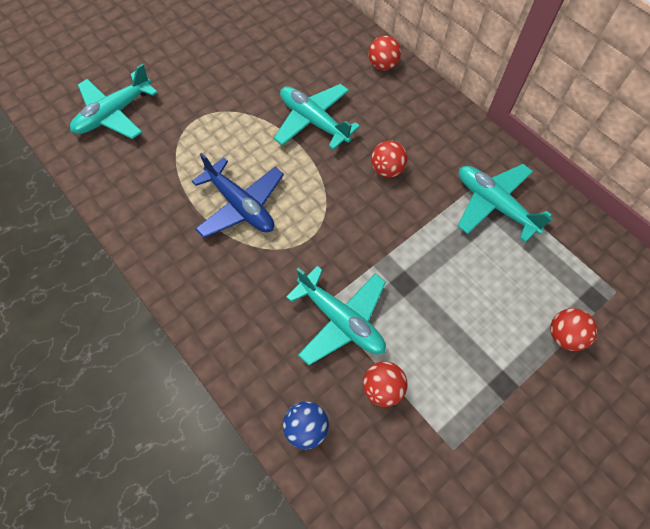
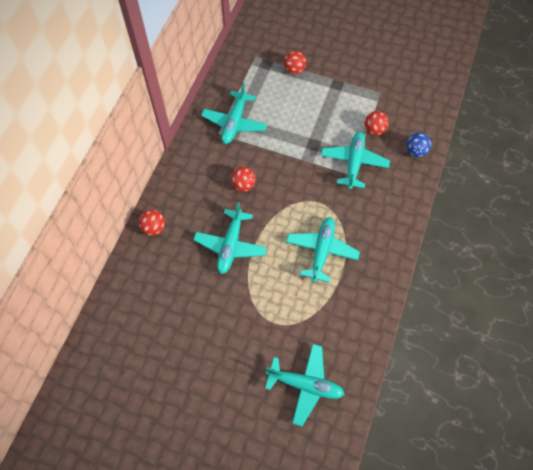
camera: 120 degrees left, 0 degrees up
blue plane [192,153,284,238] -> turquoise plane [286,217,360,282]

